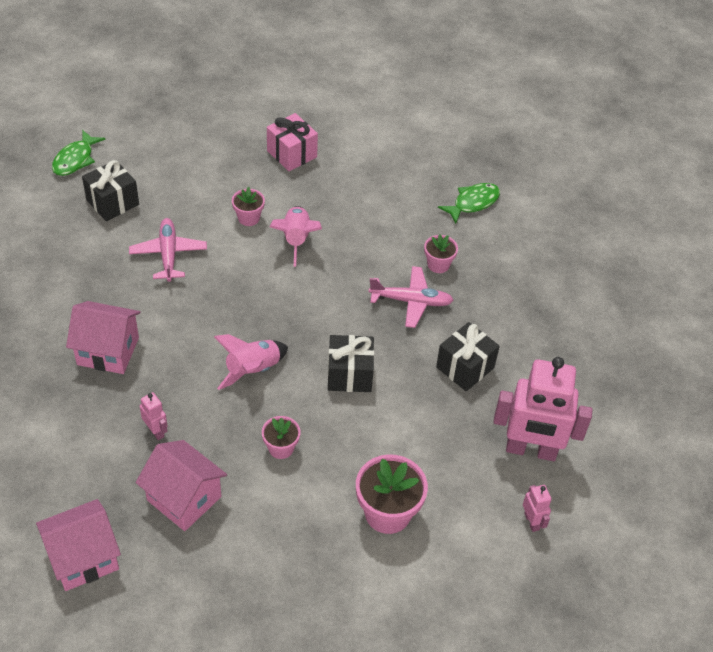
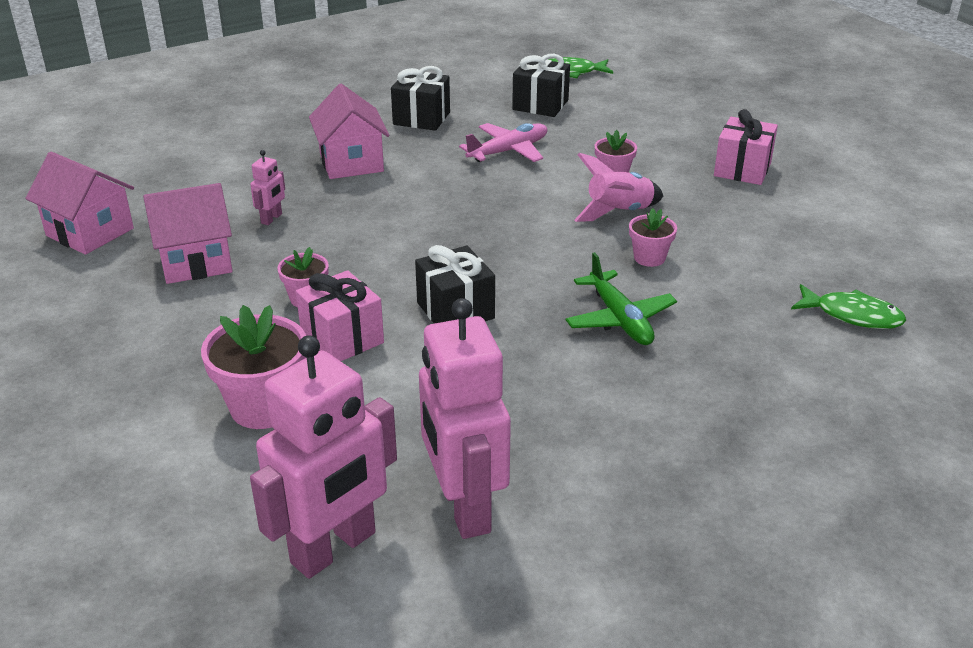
camera: 65 degrees right, 15 degrees down
pink house [136,440,227,531] -> pink house turned 60 degrees clockwise [143,183,233,284]
pink rocket [214,334,288,390] -> none
pink plane [369,266,454,328] -> green plane [565,252,677,345]
pink flower pot [424,235,458,273] -> pink flower pot moved to [629,208,677,267]
black gift [436,322,500,391] -> black gift moved to [391,66,450,131]
pink robot [523,485,552,532] -> pink robot [250,335,397,579], size x2.34
none -> pink gift [296,270,384,361]

